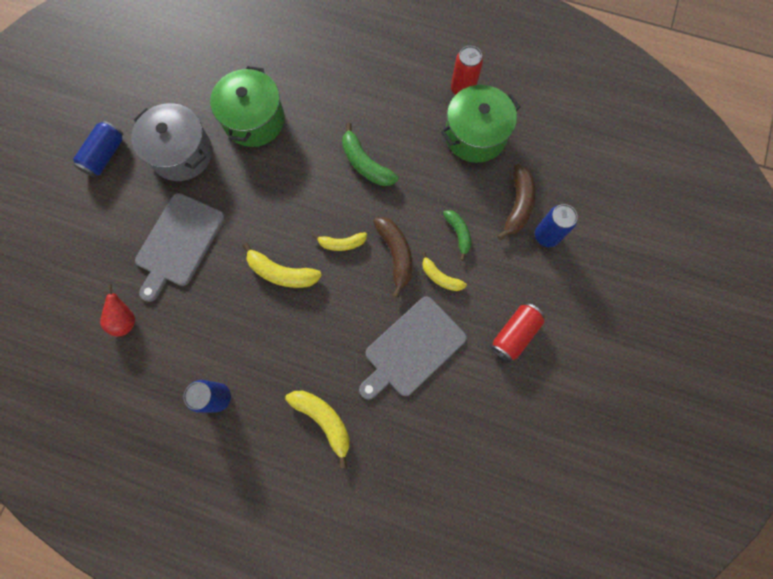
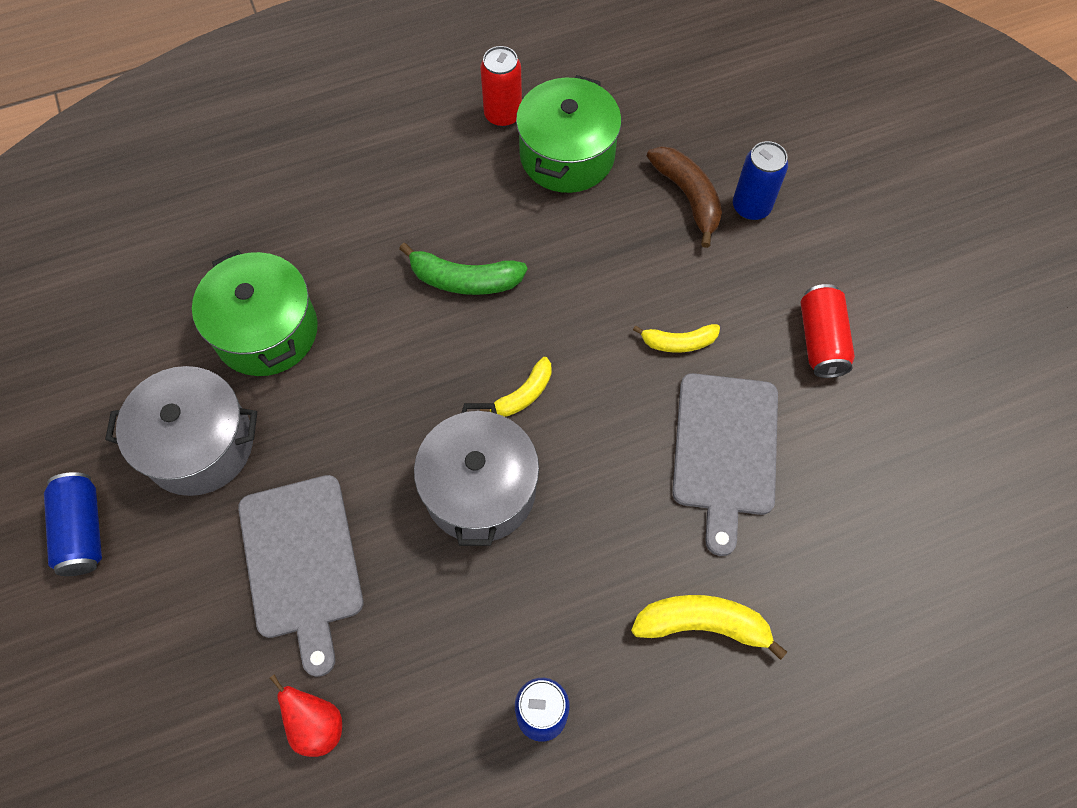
camera: 40 degrees left, 10 degrees down
yellow banana [242,242,322,288] -> grey pot [414,403,539,546]
brown banana [373,217,412,298] -> none
green banana [443,210,471,260] -> none

